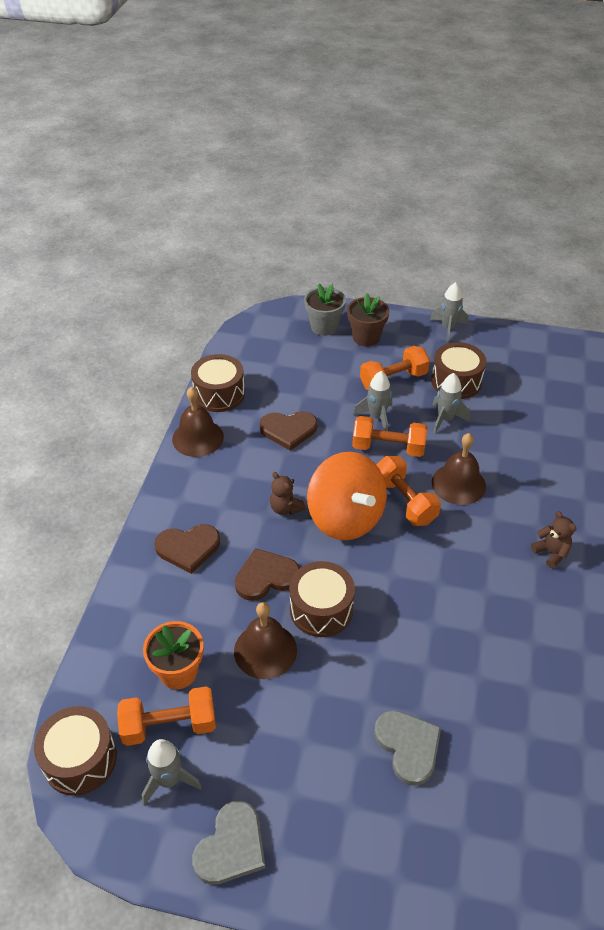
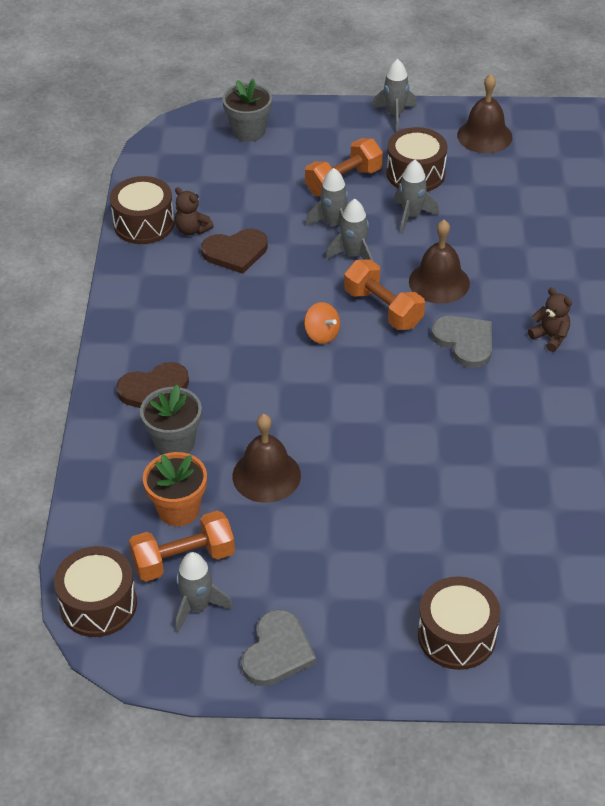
camera: 10 degrees left, 0 degrees up
brown bell [172,387,224,457] -> brown bell moved to [457,74,512,153]
brown heart [235,548,300,601] -> none
brown teddy bear [270,472,306,515] -> brown teddy bear moved to [175,187,214,235]
brown drum [289,561,355,637] -> brown drum moved to [418,576,500,670]
orange spinning top [307,452,387,540] -> orange spinning top [304,302,340,344], size x0.43
brown flower pot [347,293,389,347] -> none
orange dumbbell [352,416,427,457] -> grey rocket [325,199,373,261]
grey heart [374,710,441,786] -> grey heart moved to [431,316,492,368]
none -> grey flower pot [140,385,202,455]

